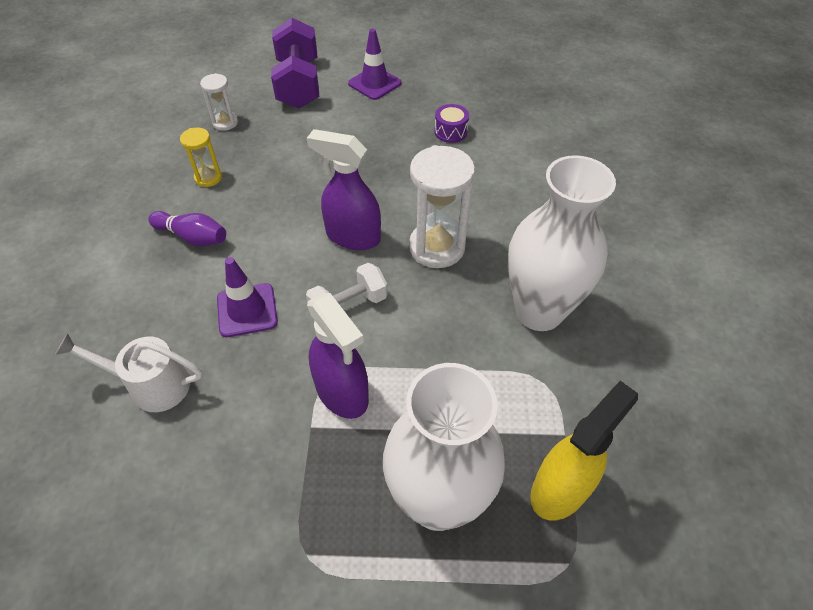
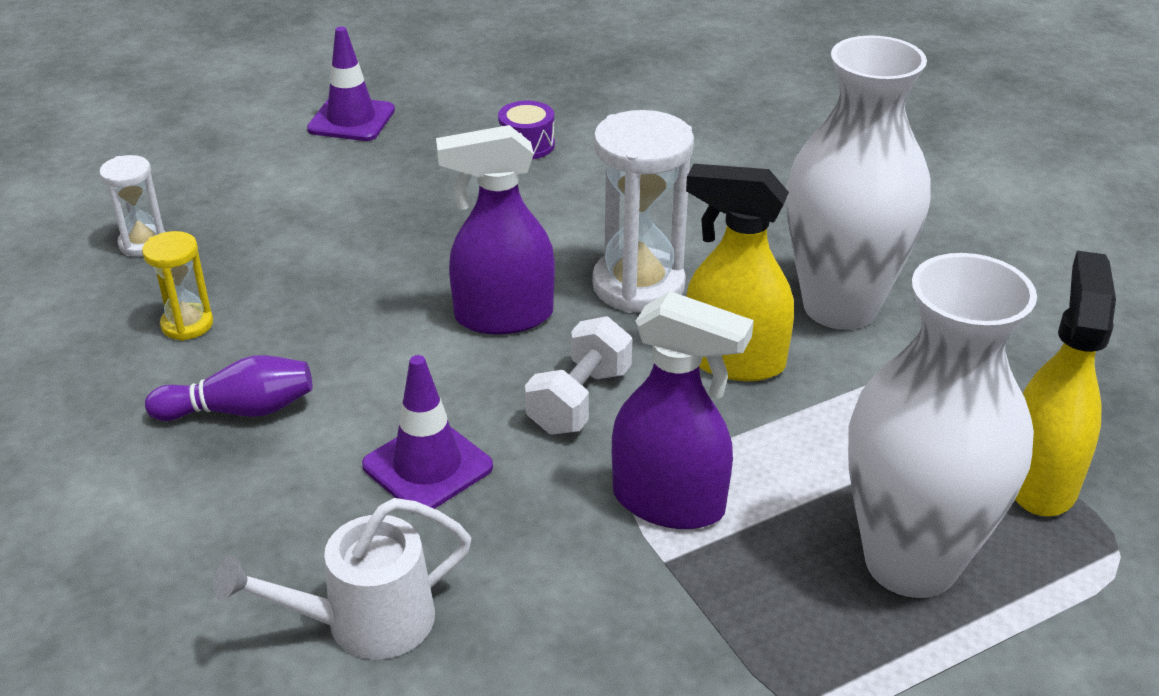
camera: 30 degrees left, 15 degrees down
purple dumbbell [271,18,319,109] -> none
none -> yellow spray bottle [686,164,794,381]

